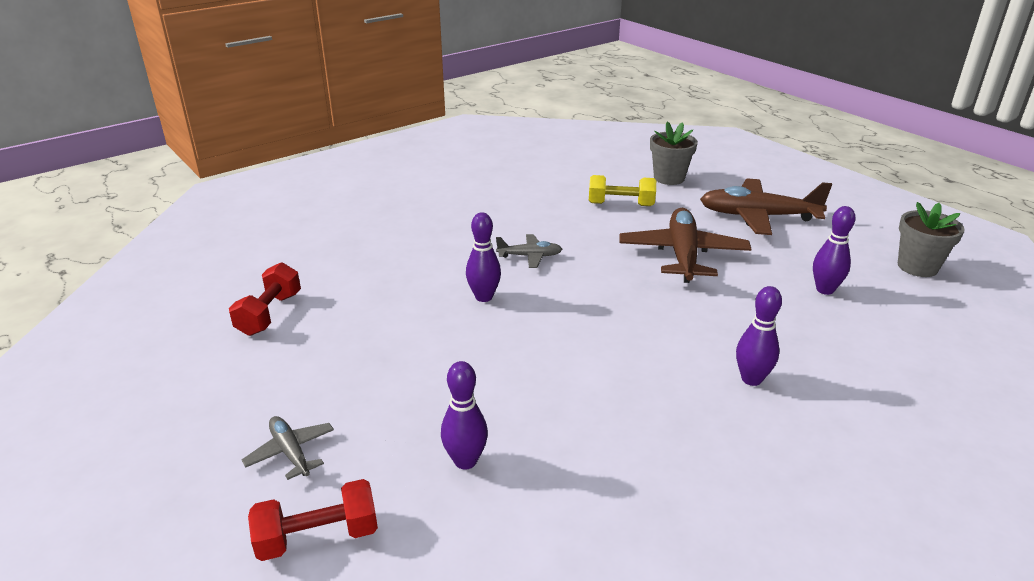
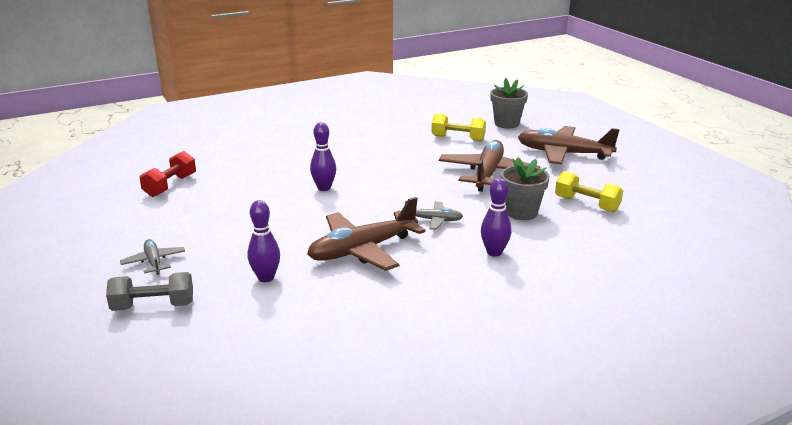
camera: 10 degrees right, 5 degrees down
red dumbbell [248,479,378,561] -> grey dumbbell [106,272,193,311]
grey plane [496,234,562,268] -> grey plane moved to [405,201,463,230]
purple bowling pin [813,206,856,295] -> yellow dumbbell [555,171,623,213]
grey flower pot [898,202,965,277] -> grey flower pot moved to [501,157,550,220]
none -> brown plane [307,197,426,271]

